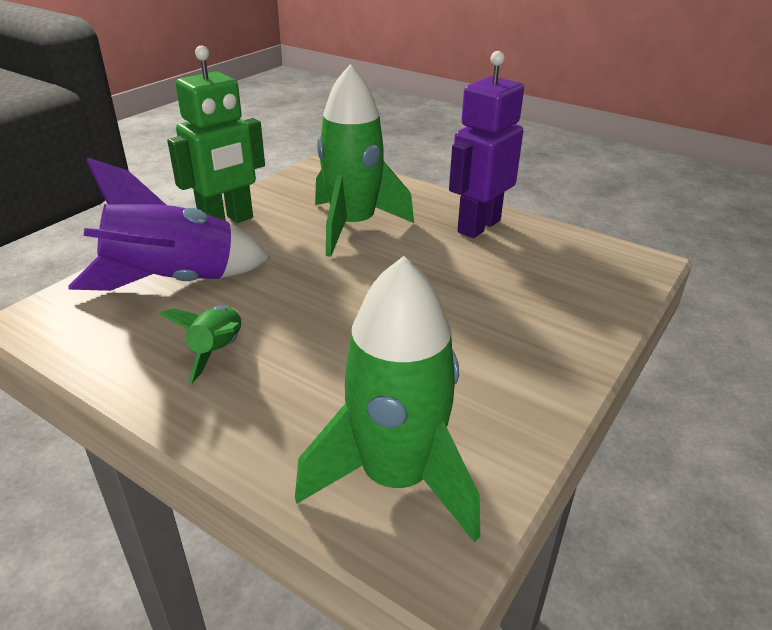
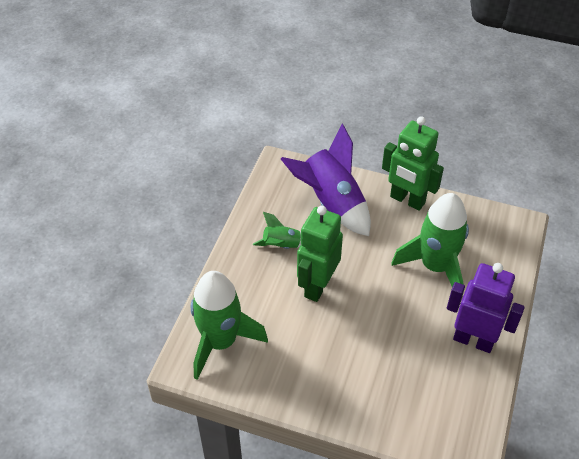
camera: 75 degrees right, 15 degrees up
none -> green robot [297,206,343,302]

